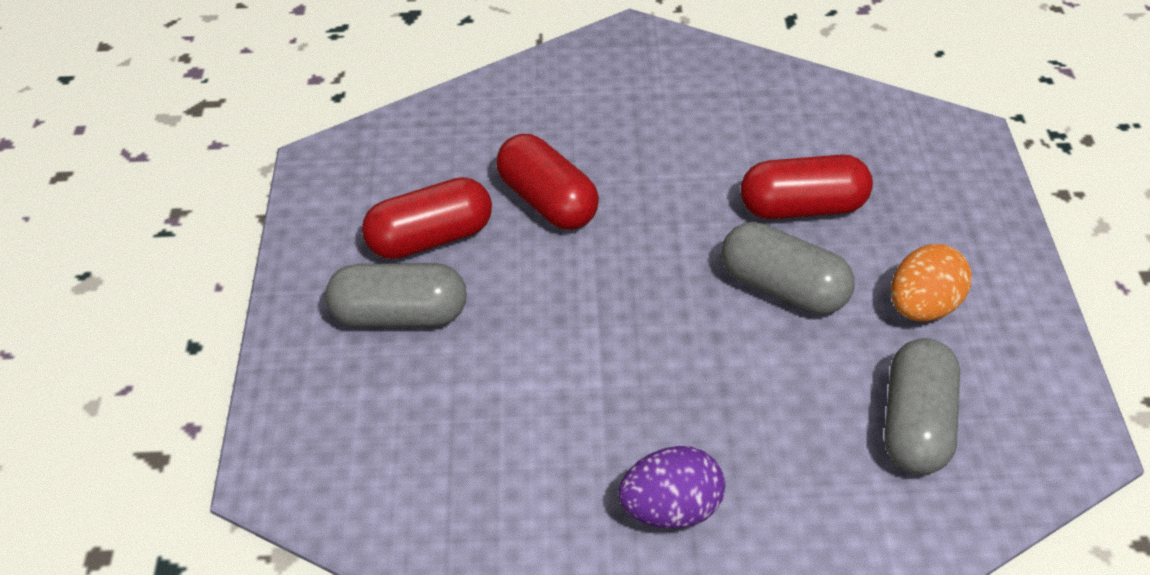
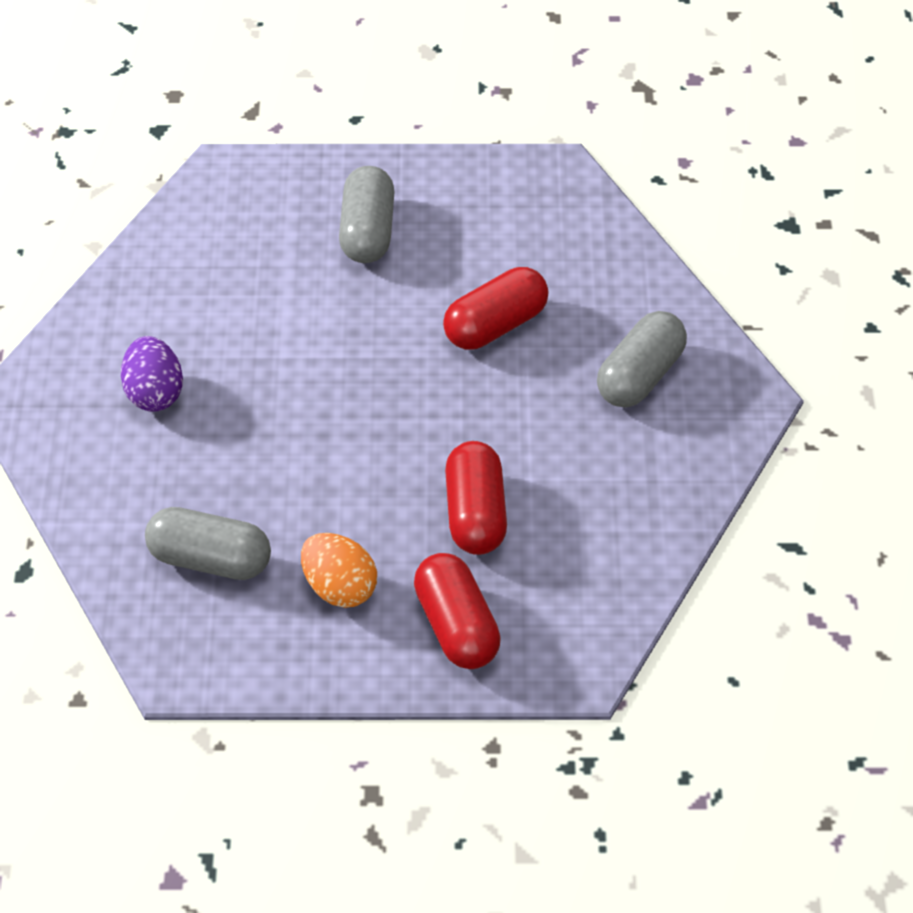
camera: 90 degrees right, 5 degrees up
red capsule [362,177,492,259] -> red capsule moved to [414,553,501,669]
grey capsule [722,222,854,314] -> grey capsule moved to [597,311,687,407]

